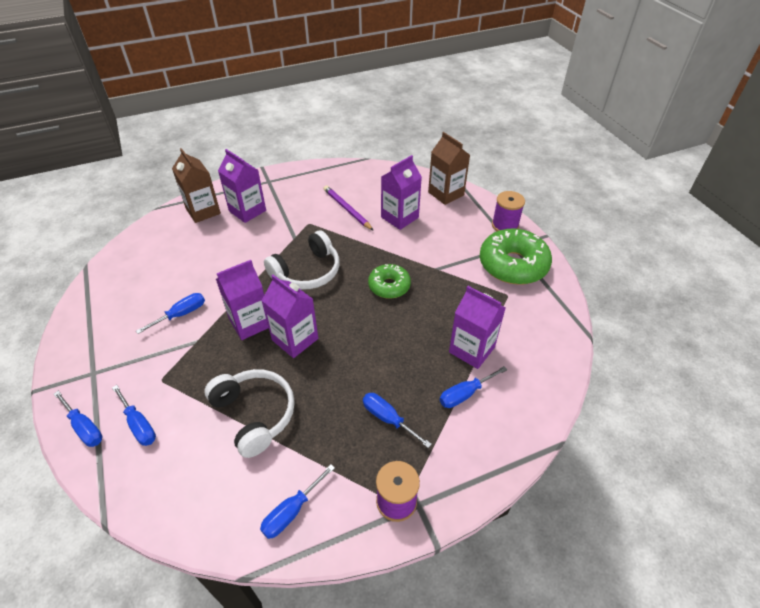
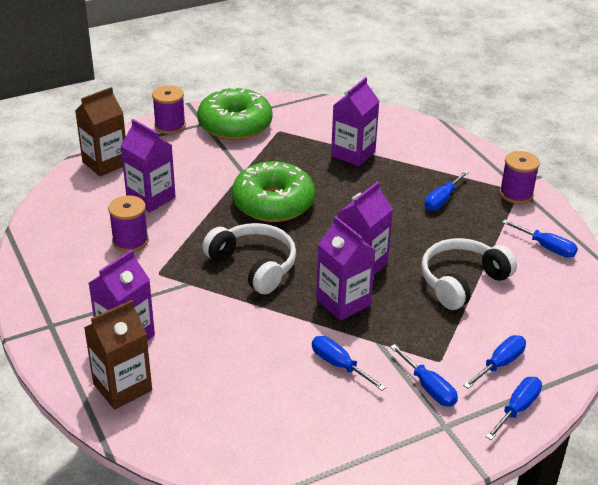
camera: 95 degrees left, 10 degrees down
purple pencil [323,185,374,231] -> purple spool [108,195,149,252]
green donut [368,264,411,299] -> green donut [232,161,315,222], size x1.71
blue screwdriver [440,366,507,408] -> blue screwdriver moved to [390,344,458,407]

